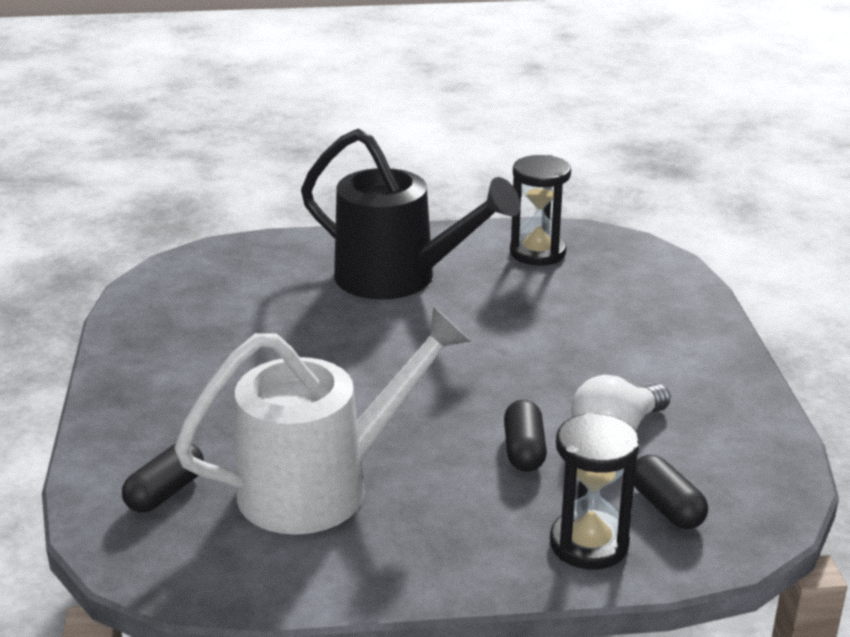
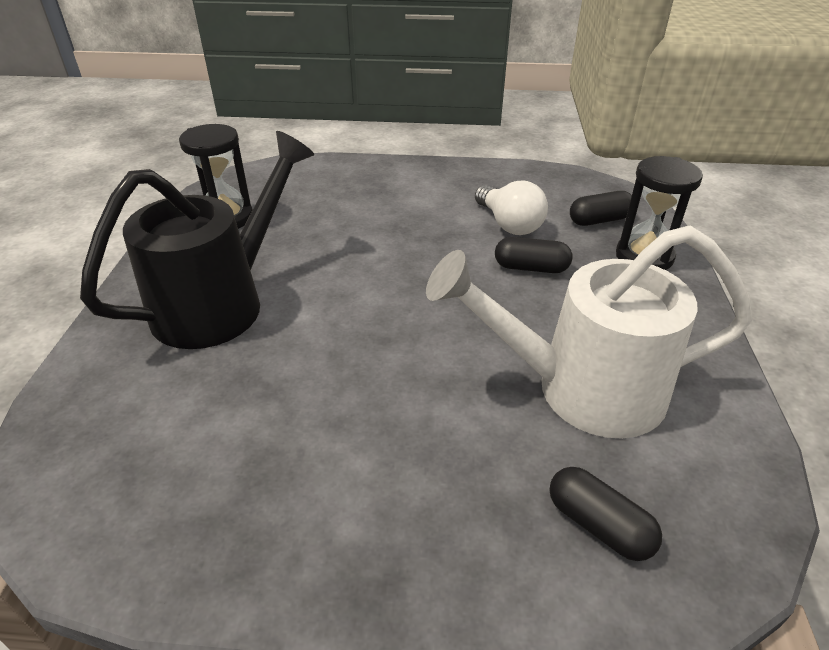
camera: 80 degrees left, 10 degrees up
white watering can [174,306,471,535] -> white watering can turned 75 degrees counterclockwise [426,226,753,439]

